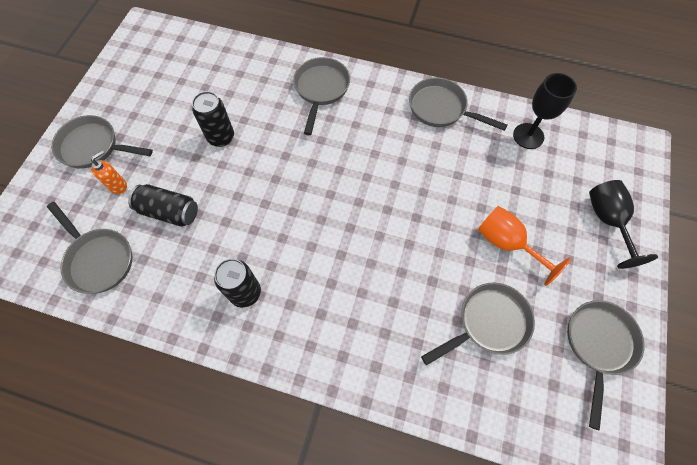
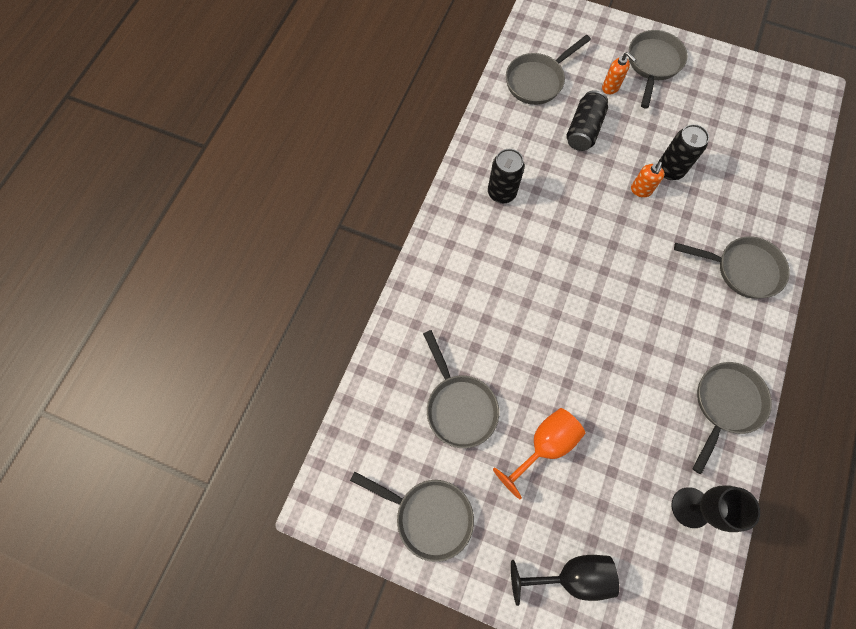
camera: 95 degrees right, 5 degrees up
none -> orange soap dispenser [631,161,665,198]

